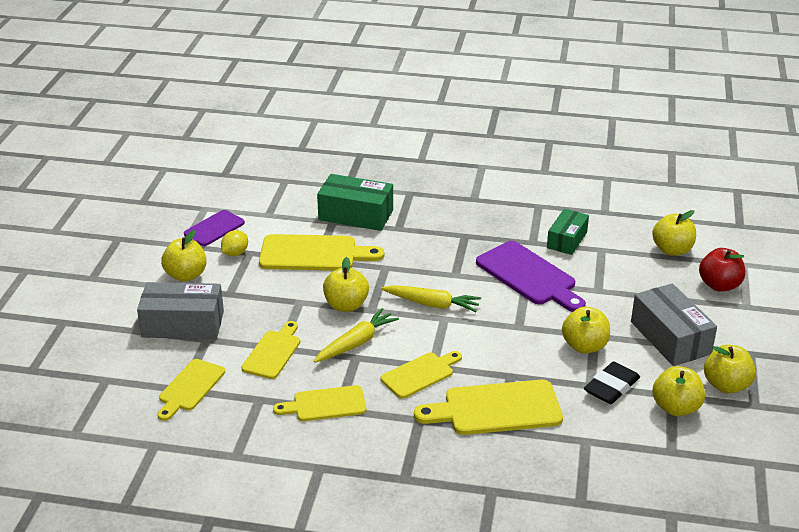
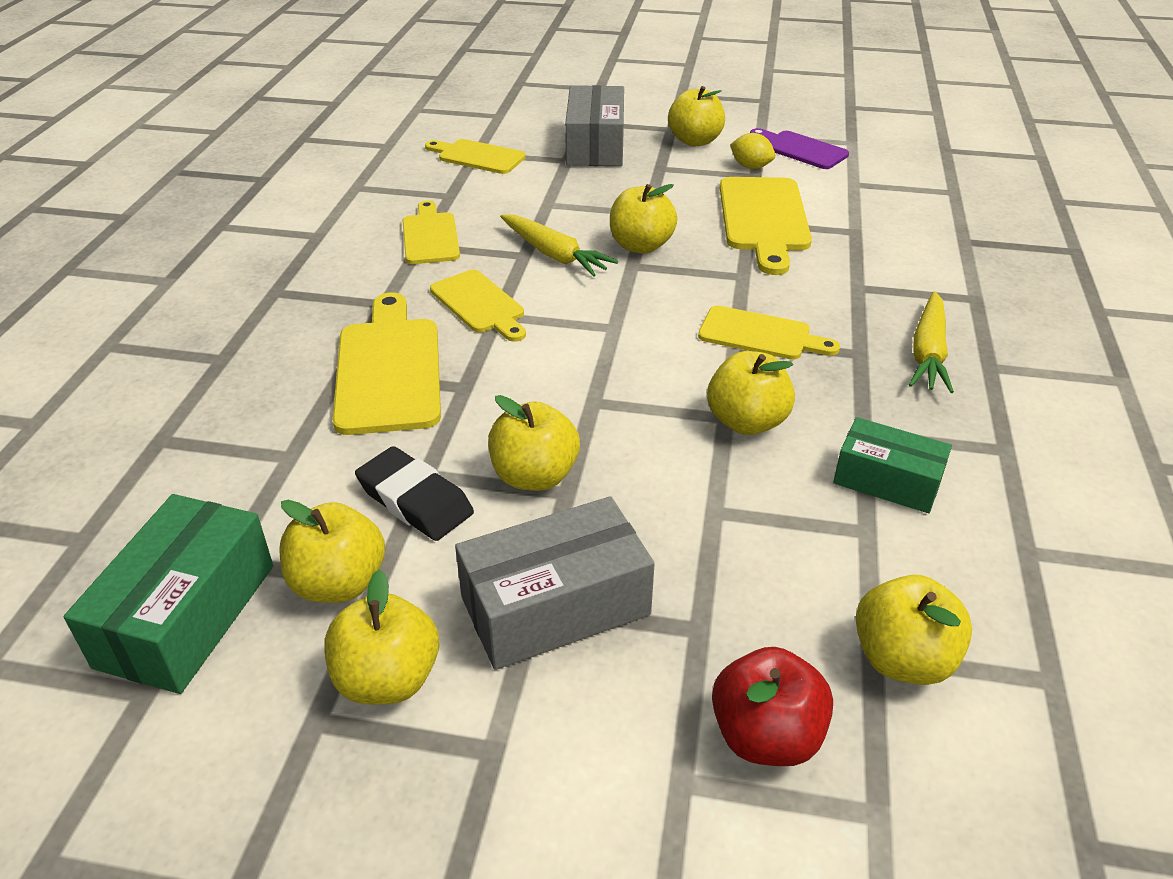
camera: 90 degrees right, 5 degrees up
yellow cutting board [241,321,300,379] -> yellow cutting board moved to [698,306,840,360]
green box [317,174,393,231] -> green box moved to [64,494,273,694]
yellow carrot [381,285,481,312] -> yellow carrot moved to [909,291,954,393]
purple cutting board [476,241,586,312] -> yellow apple [707,351,795,435]

